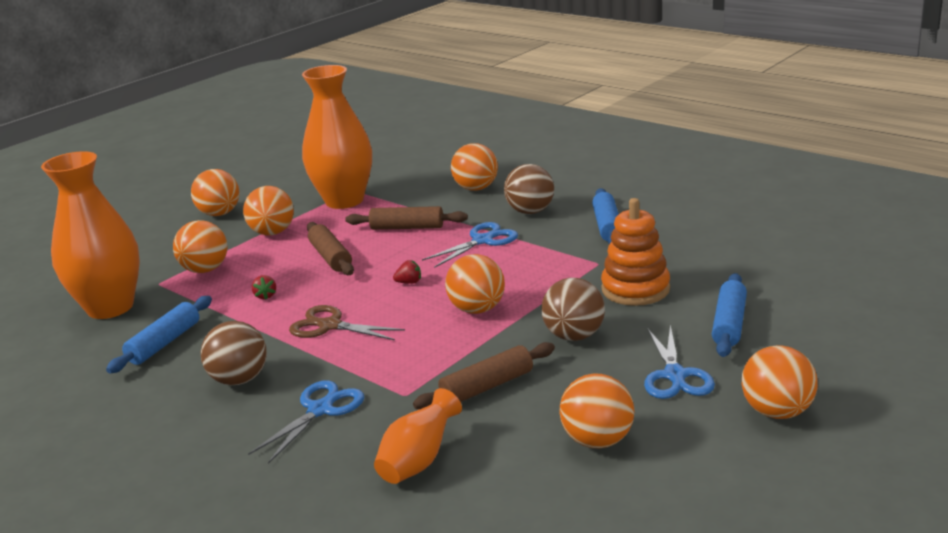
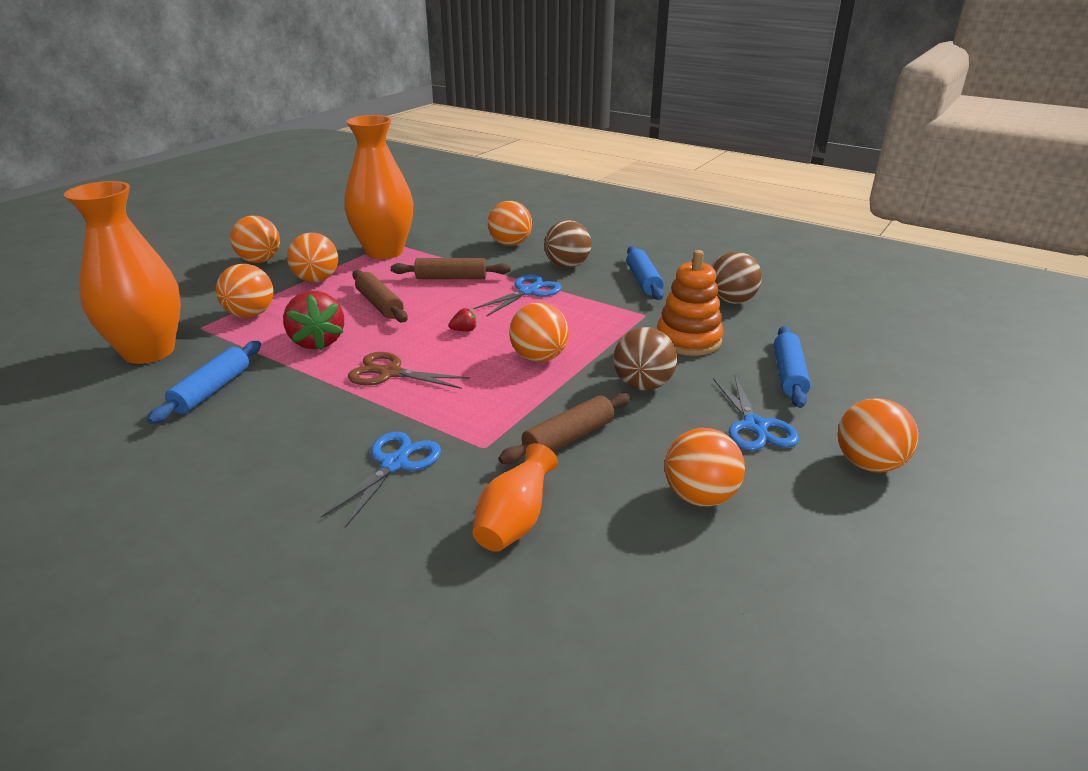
camera: 10 degrees left, 5 degrees up
brown ball [201,321,267,385] -> brown ball moved to [711,252,762,304]
red strawberry [252,275,276,300] -> red strawberry [283,291,344,350], size x2.34

